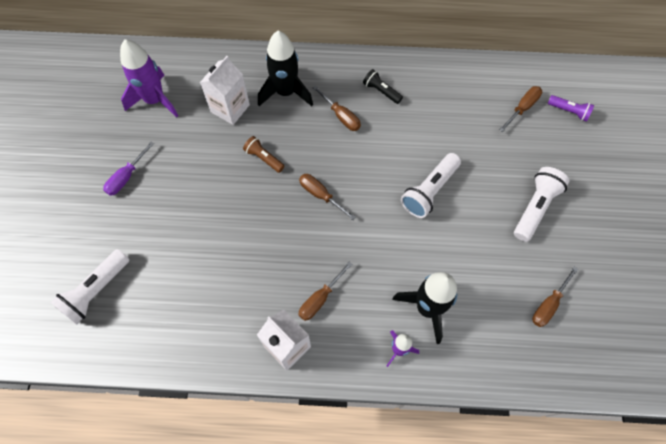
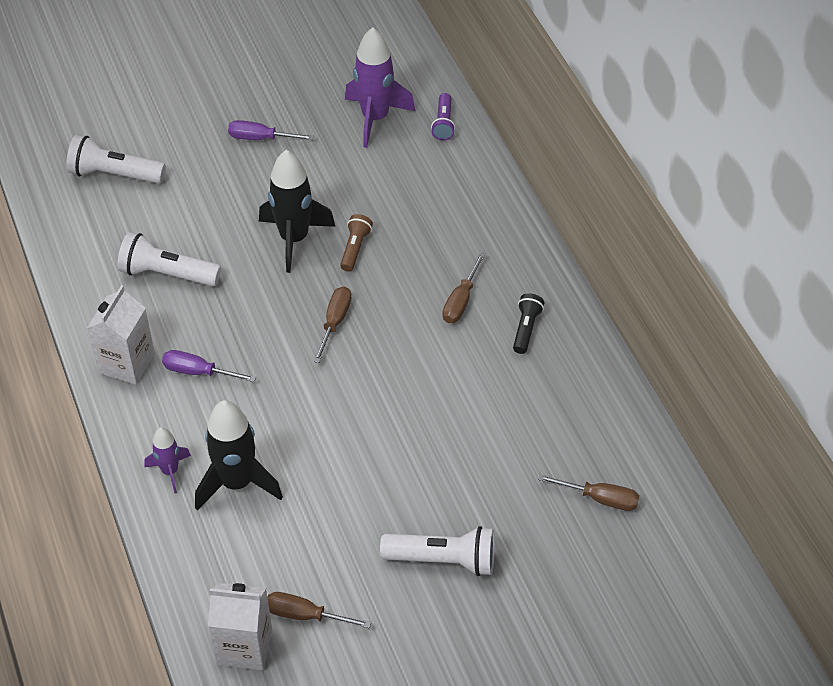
camera: 65 degrees right, 15 degrees down
white carton [200,56,250,125] -> white carton moved to [208,582,272,670]
black rocket [258,31,313,106] -> black rocket moved to [259,150,336,273]
brown screwdriver [298,262,353,321] -> purple screwdriver [162,350,256,382]
white flashlight [401,153,461,218] -> white flashlight moved to [117,232,221,286]
purple flashlight [548,95,594,122] -> purple flashlight moved to [431,93,455,140]

